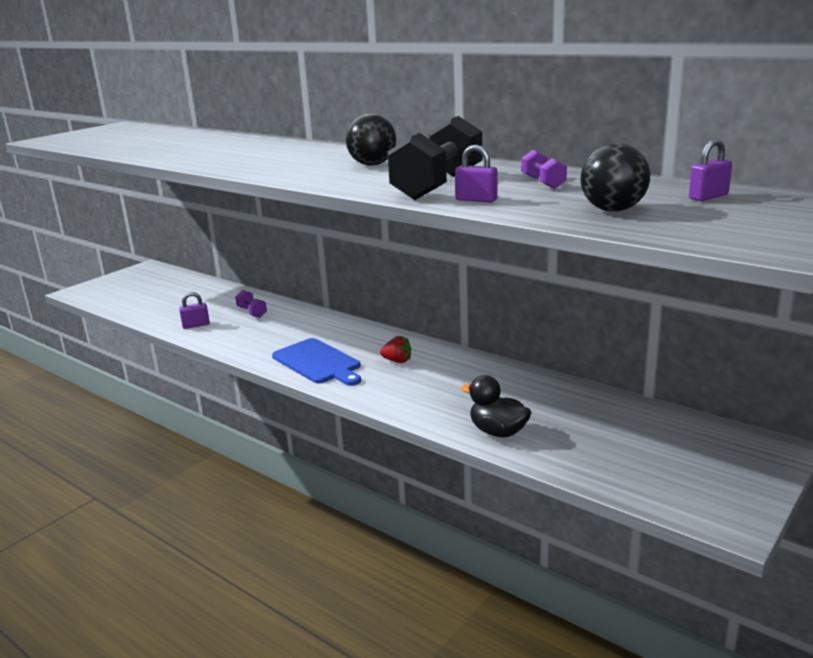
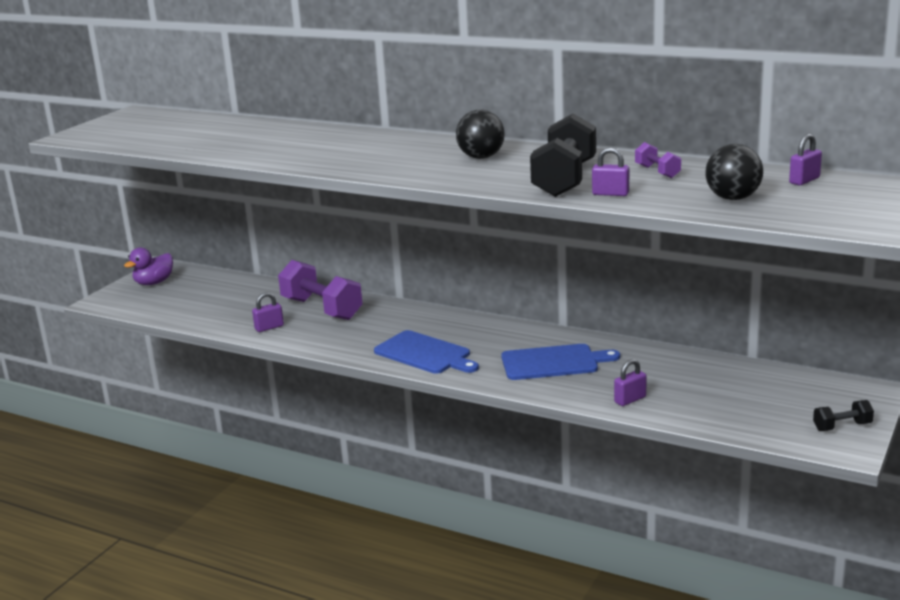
camera: 10 degrees left, 0 degrees up
purple dumbbell [235,290,267,318] -> purple dumbbell [278,260,362,320], size x2.13
red strawberry [380,336,411,363] -> none
black duck [461,375,532,437] -> purple padlock [614,359,647,406]
none -> purple duck [124,247,173,285]
none -> blue cutting board [501,344,620,380]
none -> black dumbbell [813,400,874,431]

